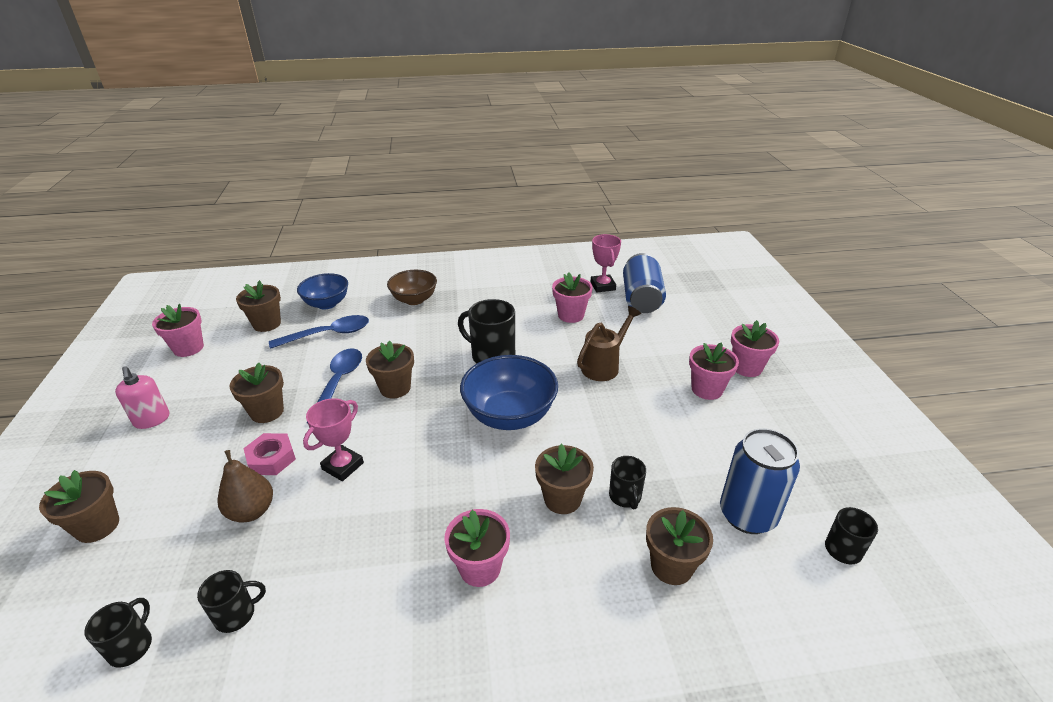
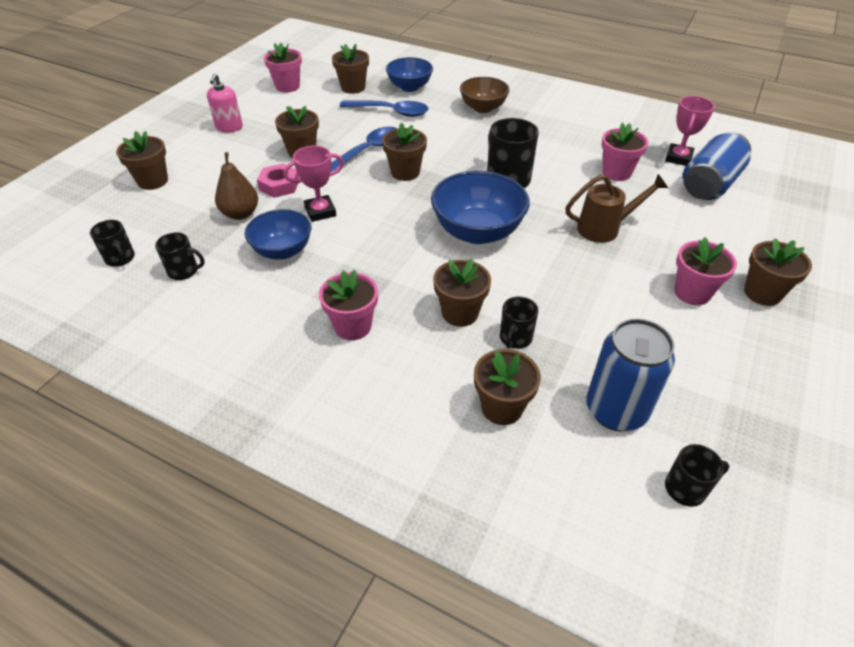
camera: 35 degrees right, 10 degrees up
black mug [84,598,152,668] -> black mug turned 90 degrees clockwise [90,220,135,267]
pink flower pot [731,320,779,377] -> brown flower pot [744,238,812,306]
none -> blue bowl [245,209,311,260]

